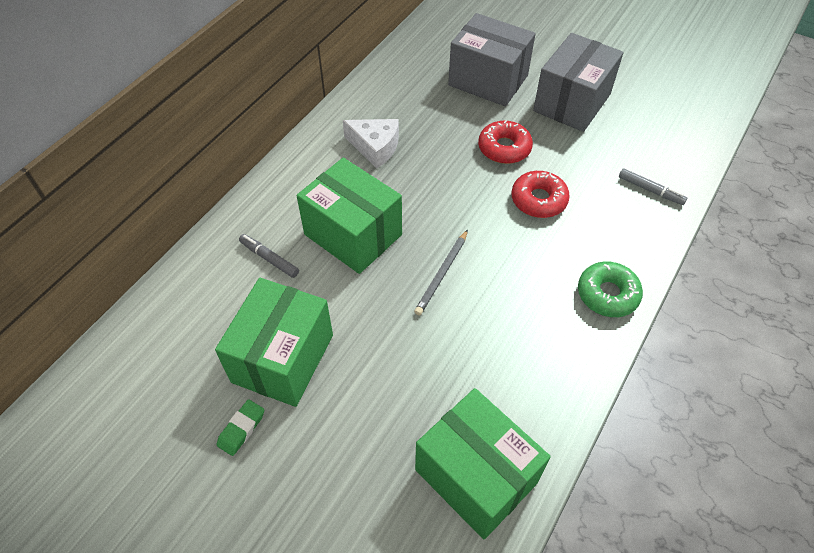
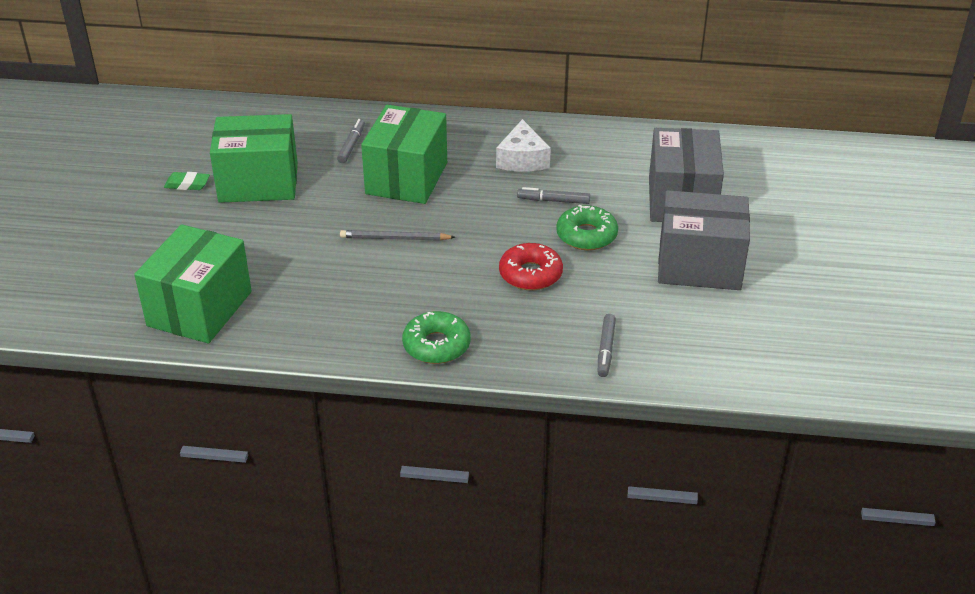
camera: 65 degrees right, 15 degrees down
red donut [478,120,533,164] -> green donut [556,205,618,250]
none -> grey marker [517,187,590,204]

